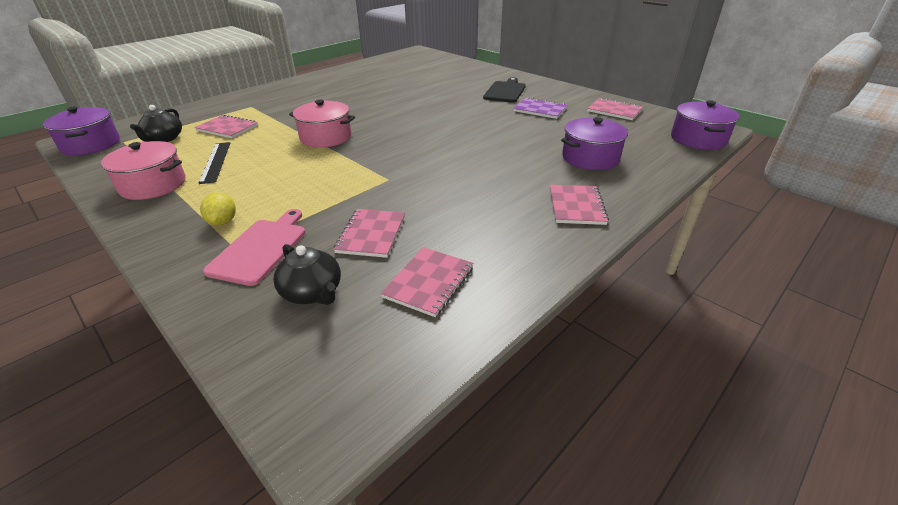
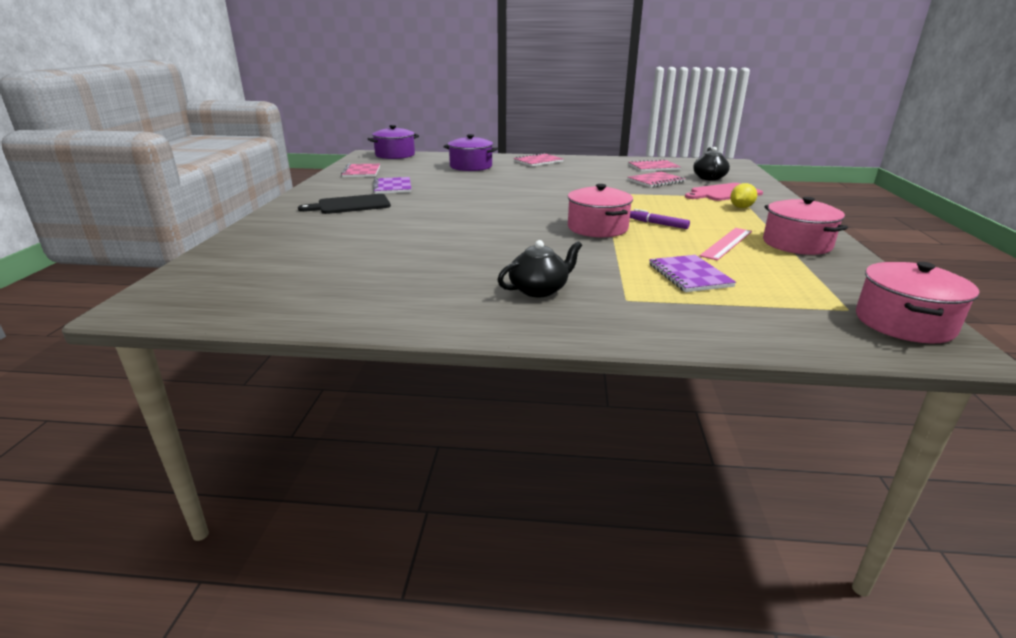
camera: 130 degrees left, 10 degrees down
purple pot [43,107,120,155] -> pink pot [856,262,979,343]
black teapot [130,105,182,142] -> black teapot moved to [497,240,582,297]
pink notebook [194,115,258,138] -> purple notebook [649,255,736,292]
black ruler [199,142,230,184] -> pink ruler [700,228,752,260]
none -> purple marker [630,209,690,229]

